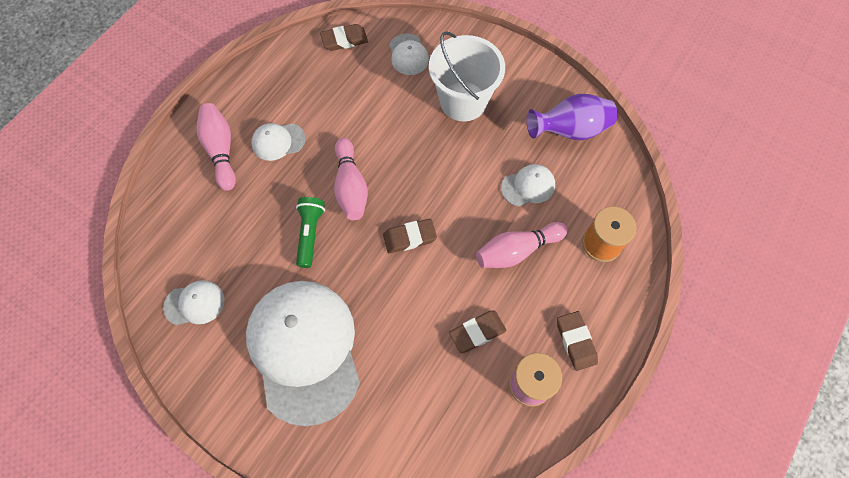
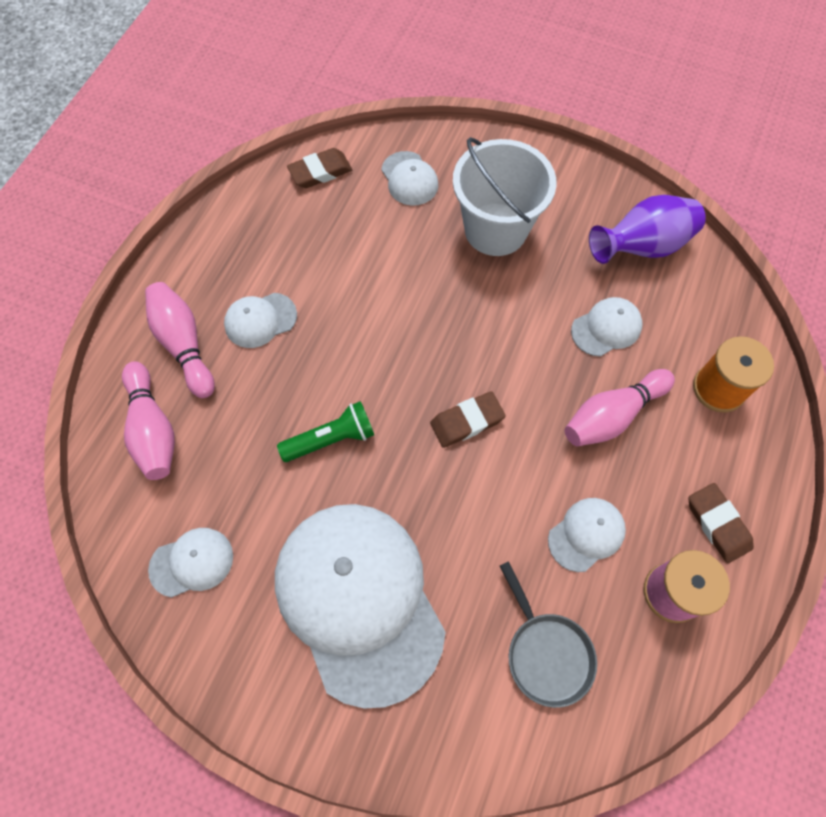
camera: 10 degrees left, 0 degrees up
green flashlight [296,197,325,268] -> green flashlight turned 75 degrees clockwise [277,401,374,462]
pink bowling pin [334,138,368,220] -> pink bowling pin moved to [122,361,175,480]
brown eraser [449,310,506,353] -> white cap [548,498,626,572]
none -> grey pan [500,561,597,708]

